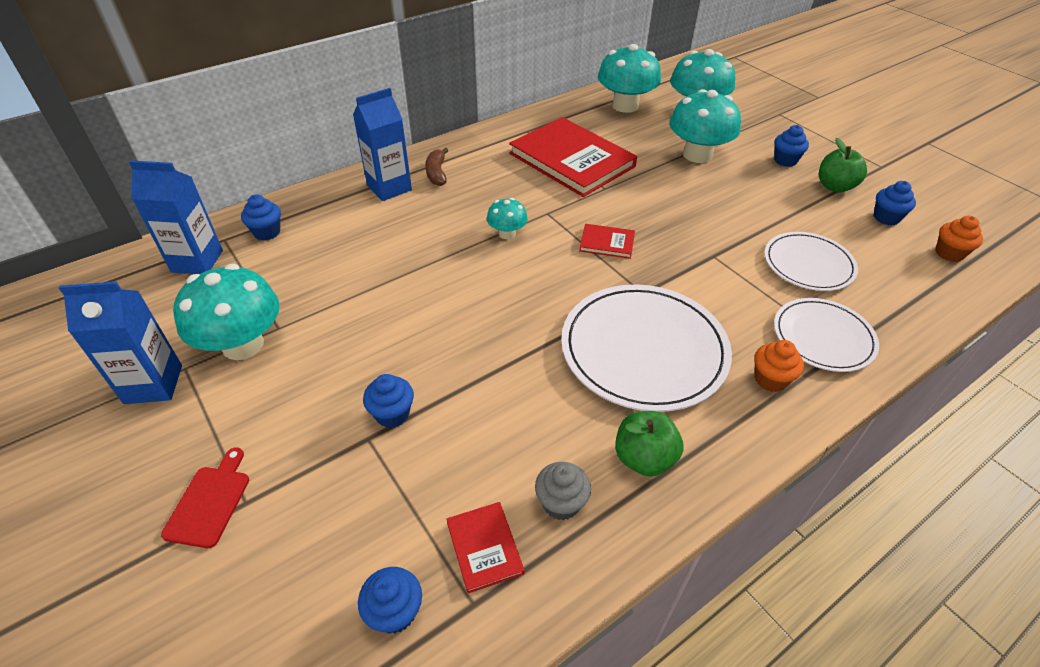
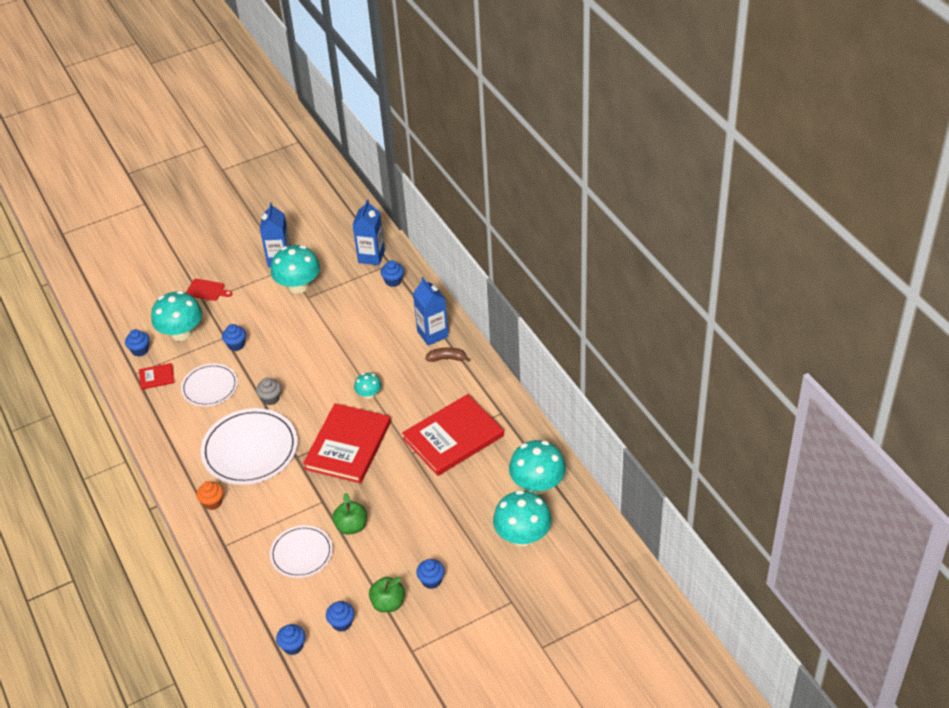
camera: 100 degrees right, 0 degrees up
grey cupcake [535,462,591,520] -> grey cupcake moved to [256,377,281,405]
red book [579,224,635,259] -> red book [303,403,391,483], size x2.34
green apple [615,411,684,477] -> green apple moved to [333,493,367,535]
turquoise mushroom [669,89,741,163] -> turquoise mushroom moved to [151,291,202,341]
white plate [774,298,879,372] -> white plate moved to [181,364,238,406]
orange cupcake [935,216,983,262] -> blue cupcake [276,624,305,655]

